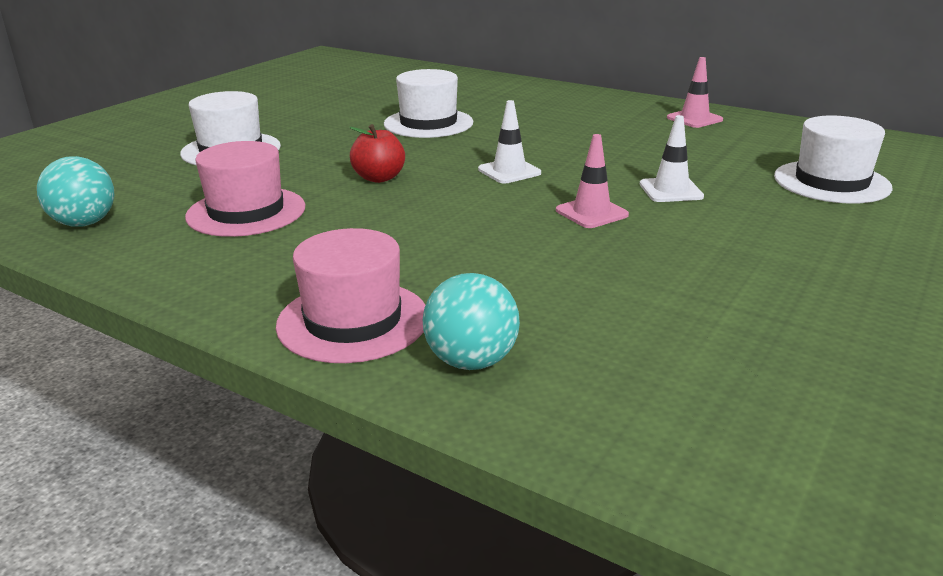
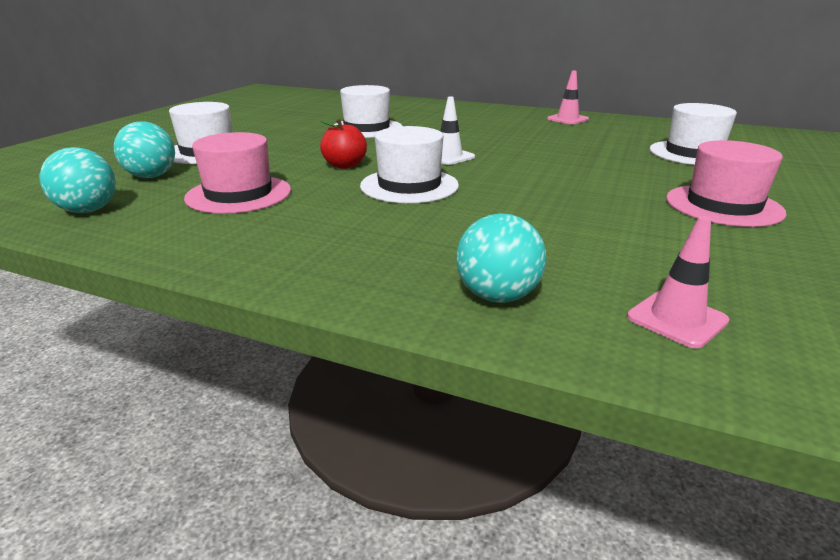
camera: 10 degrees left, 0 degrees up
pink hat [276,228,425,363] -> pink hat moved to [666,140,786,227]
pink traffic cone [556,134,629,228] -> pink traffic cone moved to [627,216,730,349]
white traffic cone [640,115,704,202] -> none
none -> turquoise ball [114,121,175,178]
none -> white hat [360,126,459,203]

